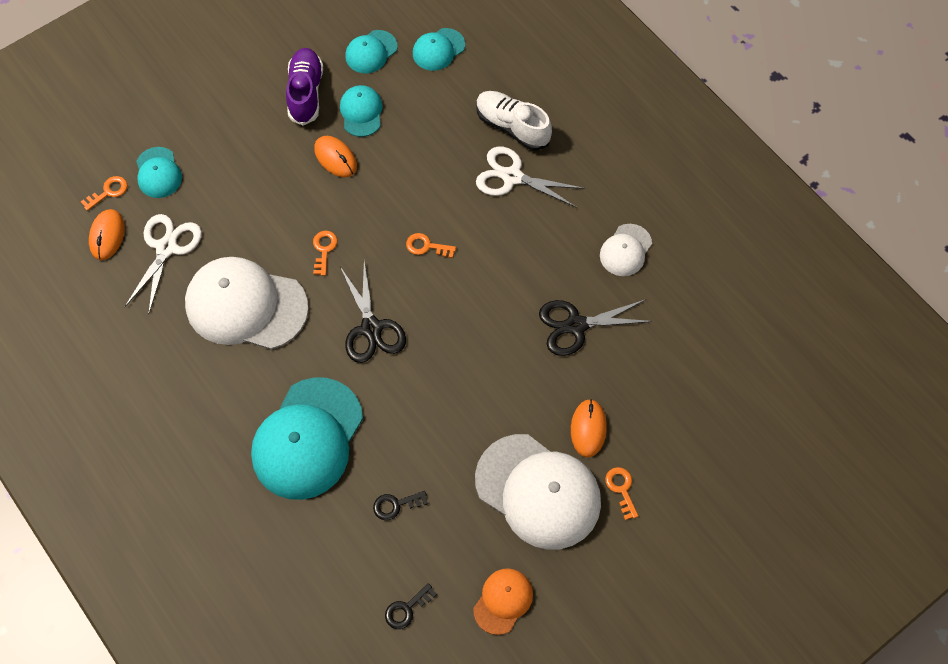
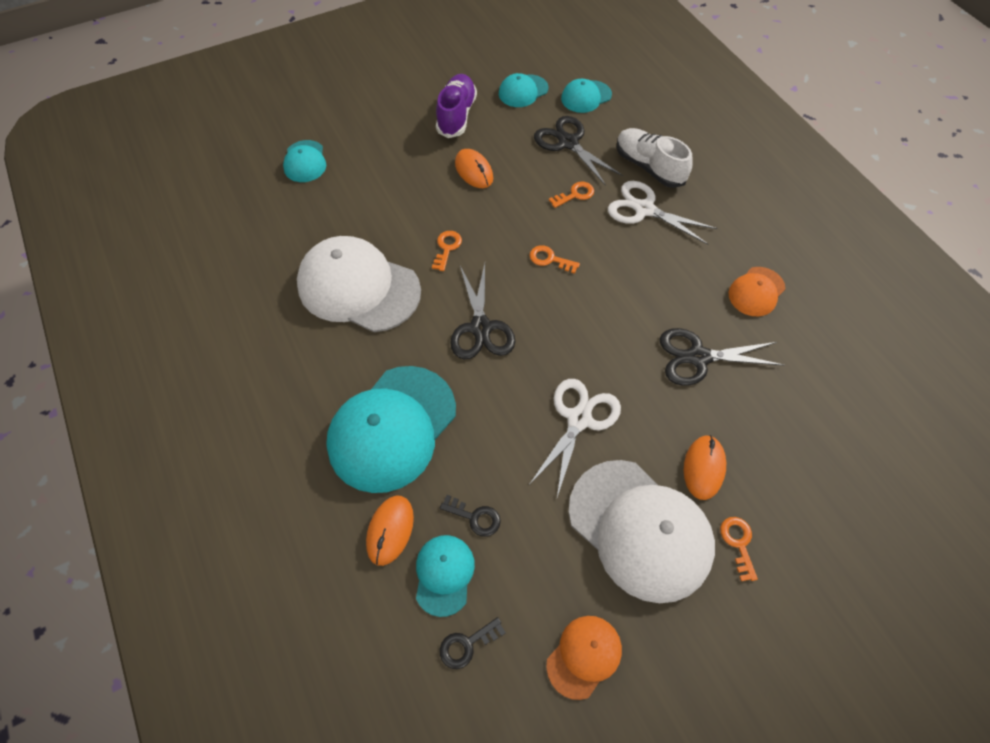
camera: 10 degrees right, 5 degrees down
orange key [81,176,128,211] -> orange key moved to [549,181,594,208]
orange mouse [89,209,125,260] -> orange mouse moved to [366,496,414,566]
white scissors [125,214,202,315] -> white scissors moved to [529,379,621,497]
turquoise cap [340,85,383,137] -> turquoise cap moved to [416,535,475,617]
black key [373,491,428,520] -> black key turned 150 degrees counterclockwise [440,495,501,537]
white cap [600,224,652,276] -> orange cap [728,267,785,316]
none -> black scissors [534,116,623,186]

